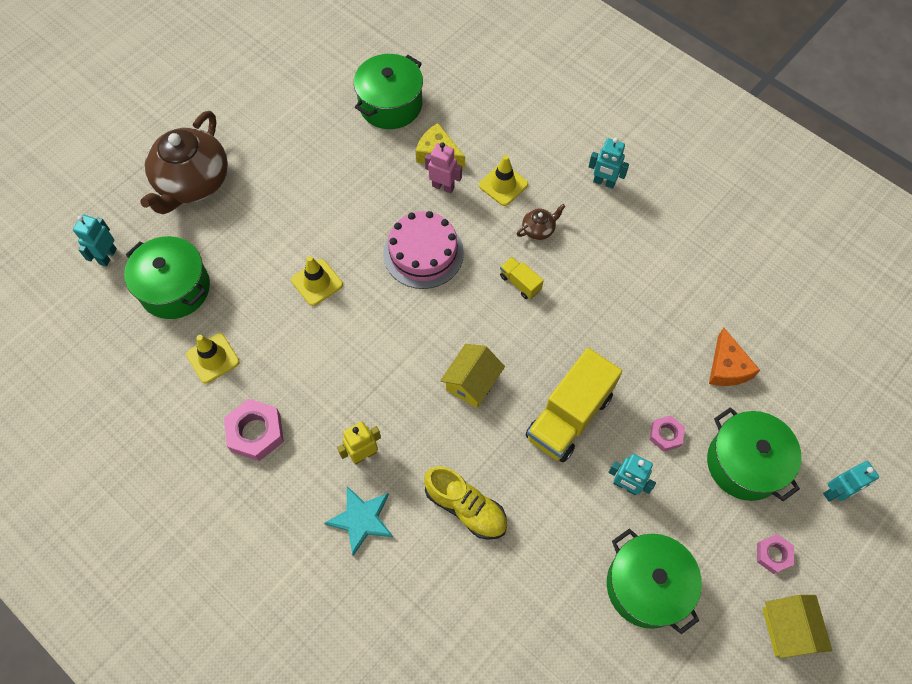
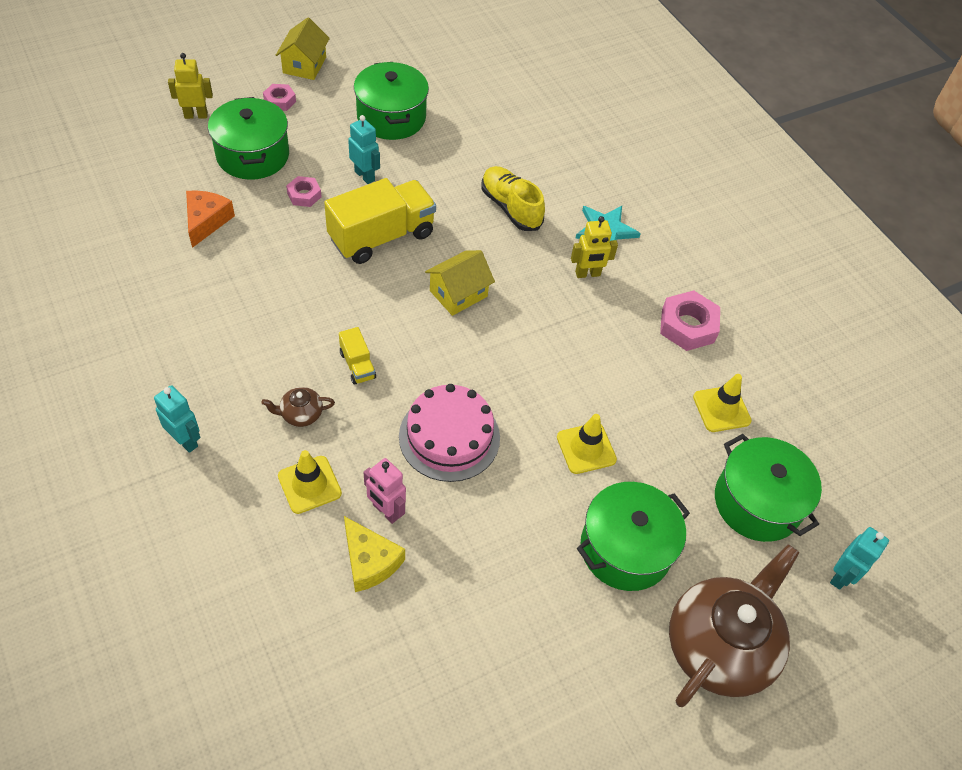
camera: 165 degrees left, 10 degrees down
green pot [354,54,423,129] -> green pot moved to [577,482,690,591]
turquoise robot [823,461,879,502] -> yellow robot [168,53,213,119]

